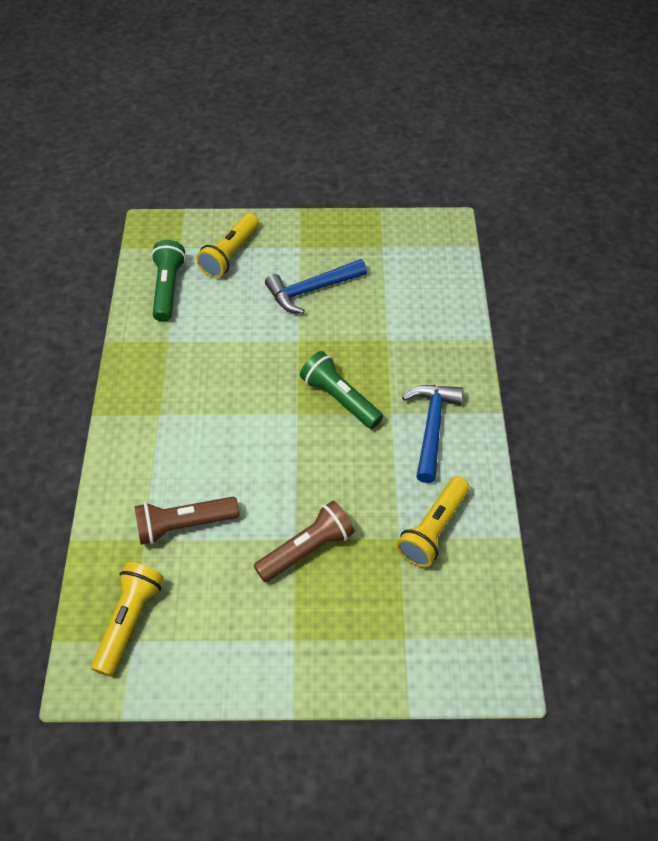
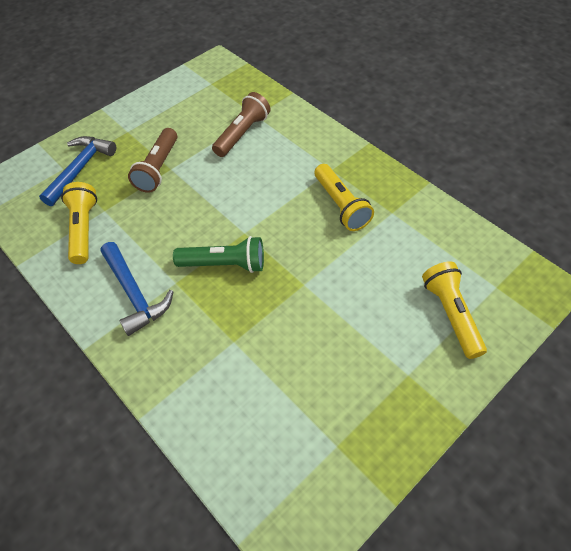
camera: 140 degrees right, 0 degrees up
yellow flashlight [91,562,164,677] -> yellow flashlight moved to [315,164,374,231]
green flashlight [151,240,186,322] -> none
blue hammer [265,259,367,314] -> blue hammer moved to [39,136,116,206]

